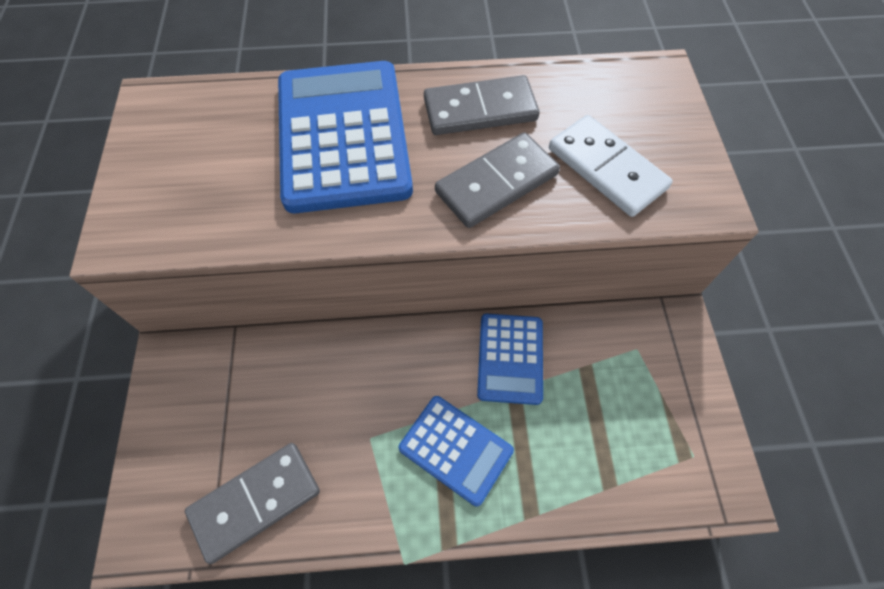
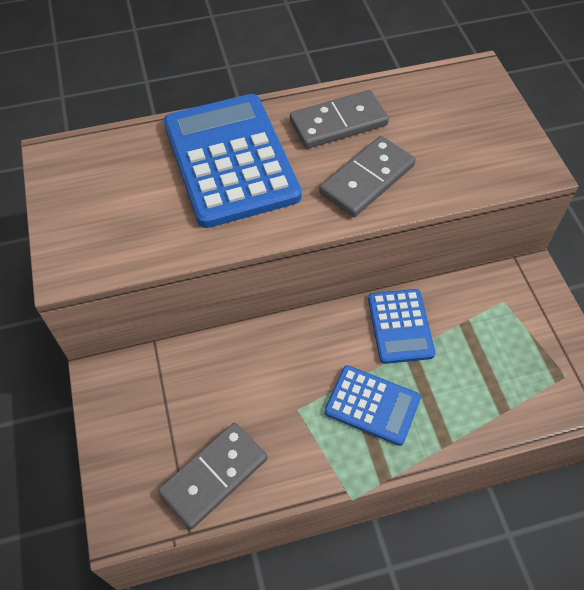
camera: 10 degrees left, 5 degrees down
white domino [549,115,673,217] -> none

